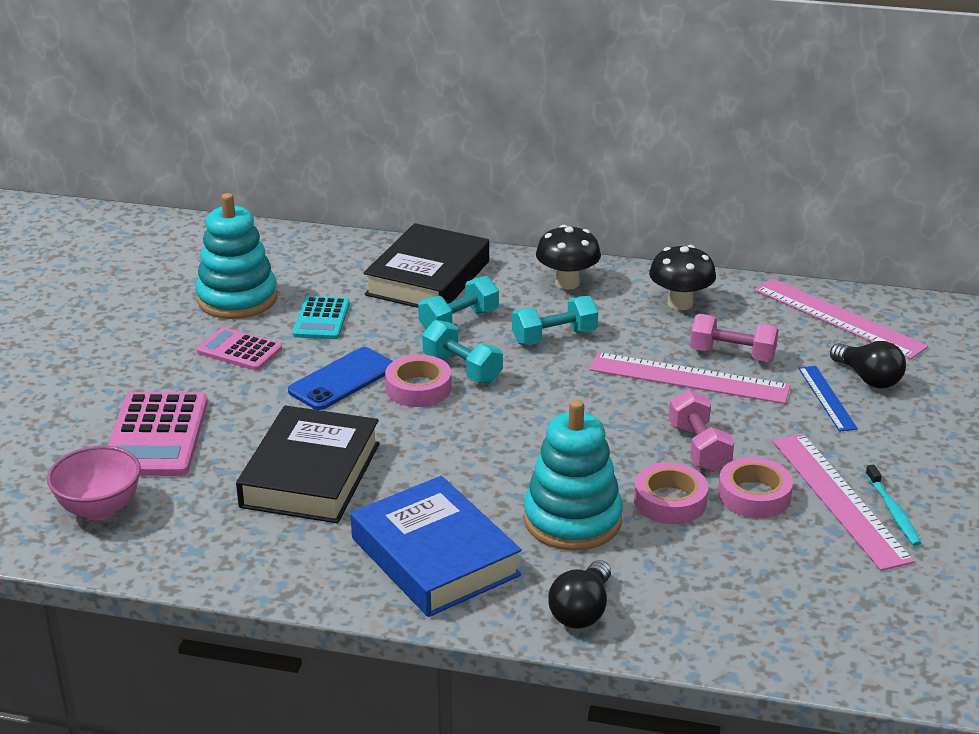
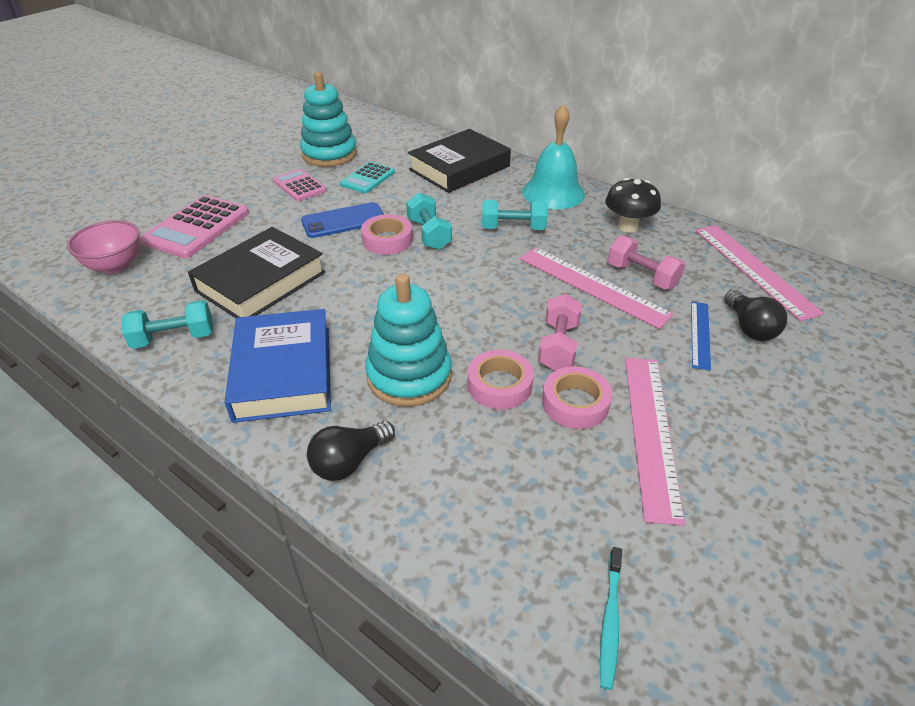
camera: 25 degrees right, 10 degrees up
turquoise dumbbell [418,276,499,329] -> turquoise dumbbell moved to [121,300,213,349]
black mushroom [536,225,601,290] -> turquoise bell [522,104,585,209]
turquoise toothbrush [866,465,921,546] -> turquoise toothbrush moved to [600,547,622,690]

